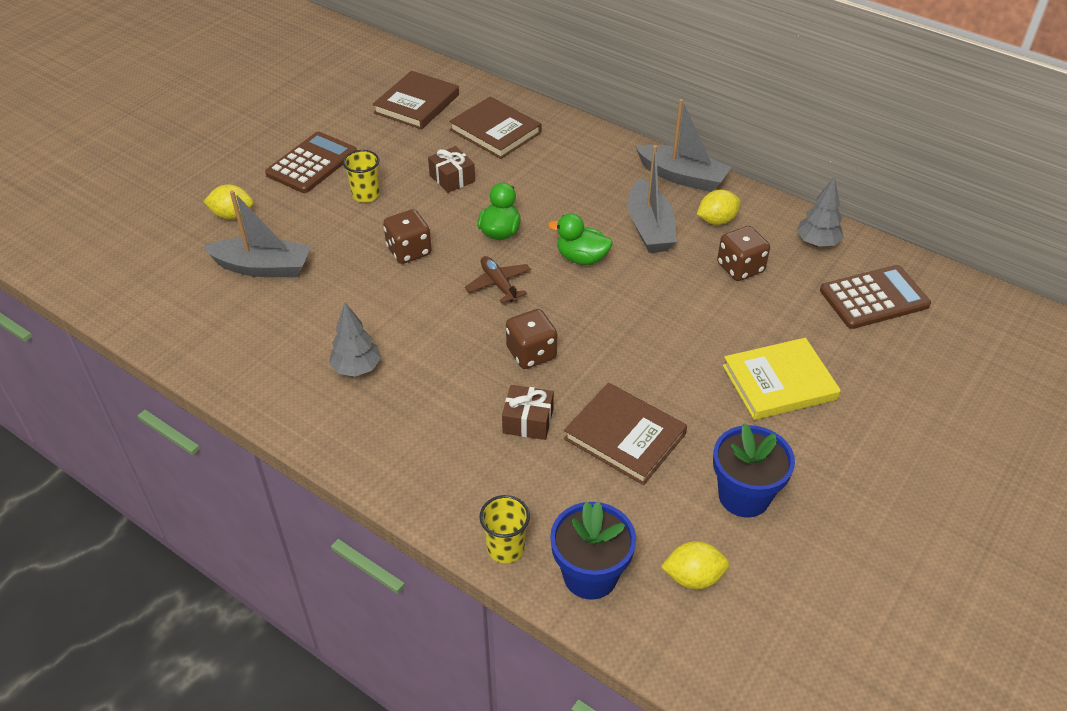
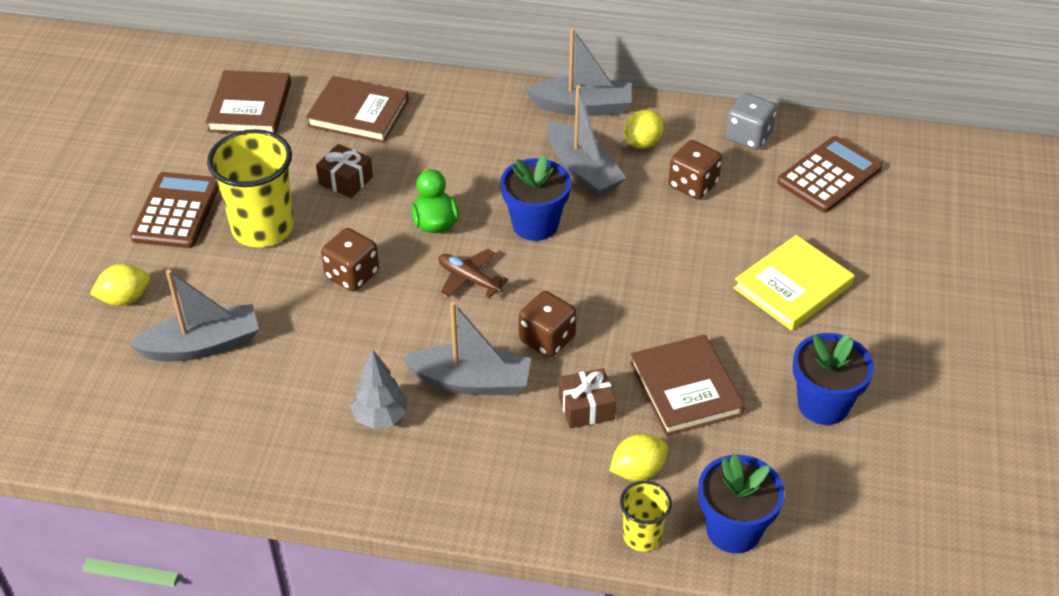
camera: 25 degrees left, 0 degrees up
yellow cup [343,150,380,203] -> yellow cup [207,129,294,247], size x1.92
green duck [548,213,612,265] -> blue flower pot [500,154,571,241]
brown book [564,383,687,485] -> brown book turned 60 degrees clockwise [630,334,745,436]
yellow lemon [661,541,729,590] -> yellow lemon moved to [609,434,668,481]
grey tree [797,176,844,247] -> grey dice [726,93,777,150]
none -> grey boat [401,301,531,395]

